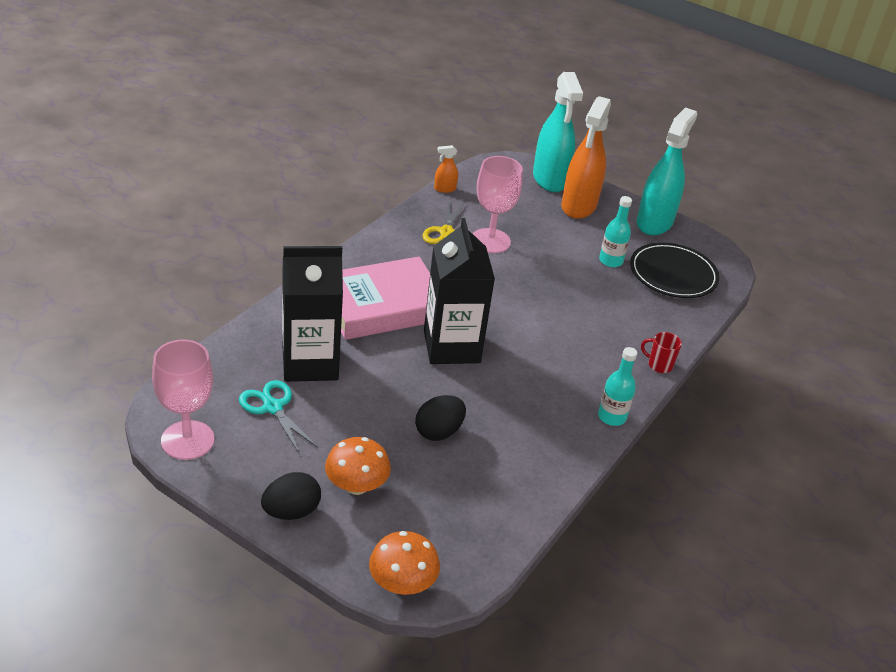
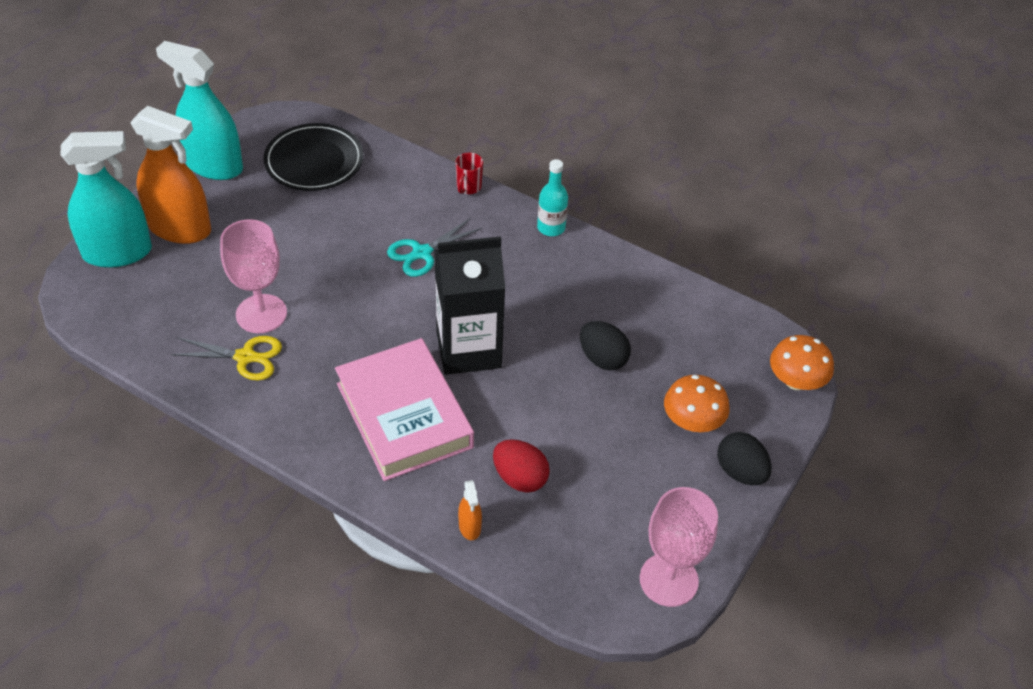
camera: 90 degrees left, 10 degrees up
turquoise scissors [239,380,318,455] -> turquoise scissors moved to [387,218,482,277]
black carton [282,246,343,382] -> red egg [493,439,550,493]
orange spray bottle [434,145,458,193] -> orange spray bottle moved to [458,480,482,540]
turquoise bottle [599,196,632,267] -> none

